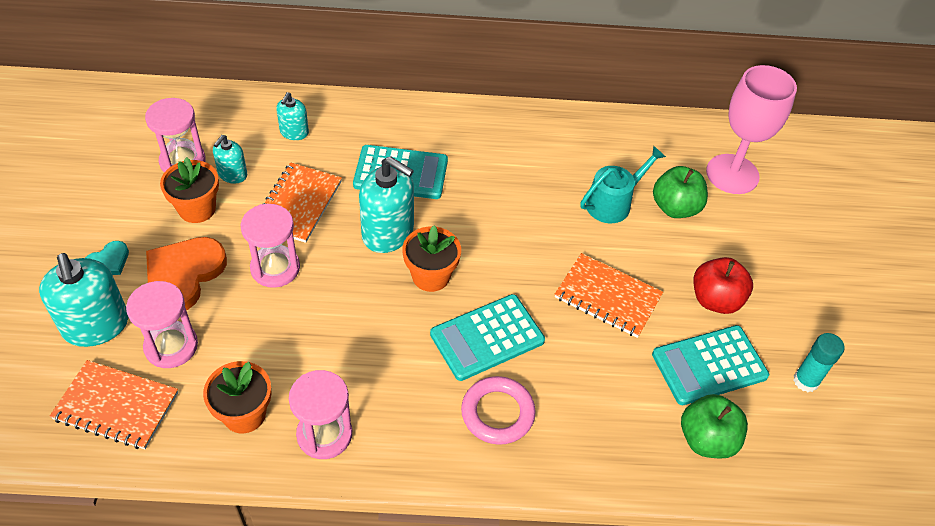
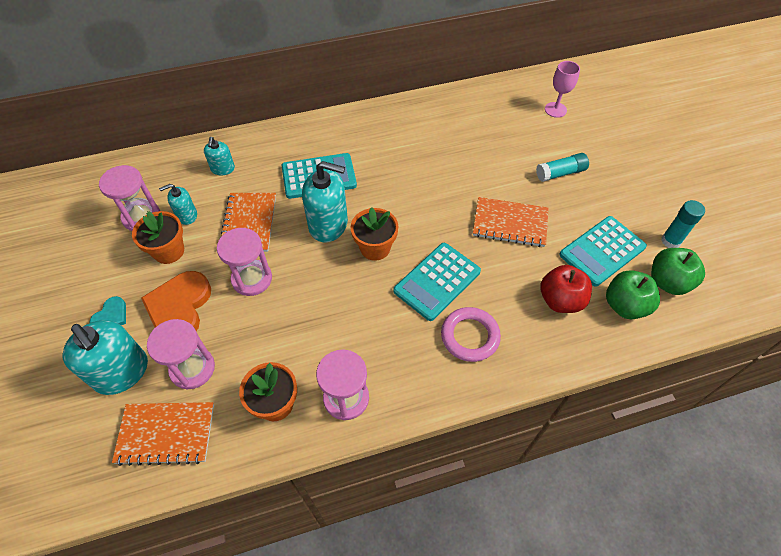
camera: 15 degrees left, 5 degrees up
turquoise soap dispenser [213,135,247,184] -> turquoise soap dispenser turned 60 degrees clockwise [159,184,197,225]
turquoise watering can [580,146,666,223] -> none
green apple [653,166,708,218] -> green apple moved to [651,248,705,295]
red apple [694,257,753,314] -> red apple moved to [540,265,592,313]
pink goblet [706,65,797,194] -> pink goblet [545,61,580,118], size x0.55
none -> turquoise glue stick [536,153,589,182]

